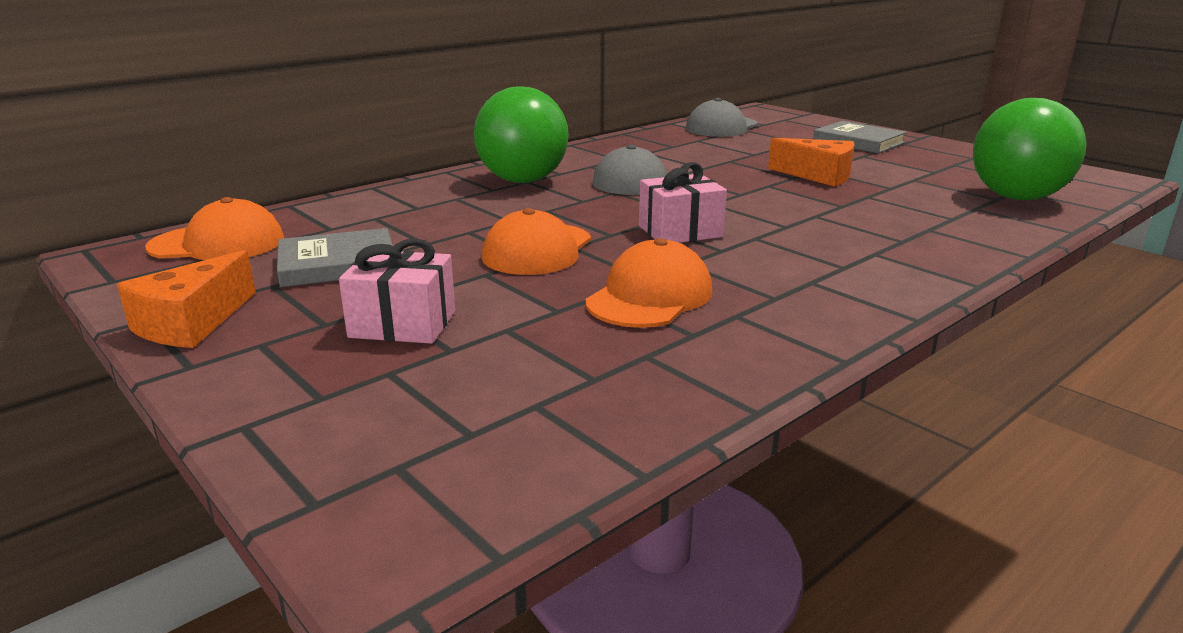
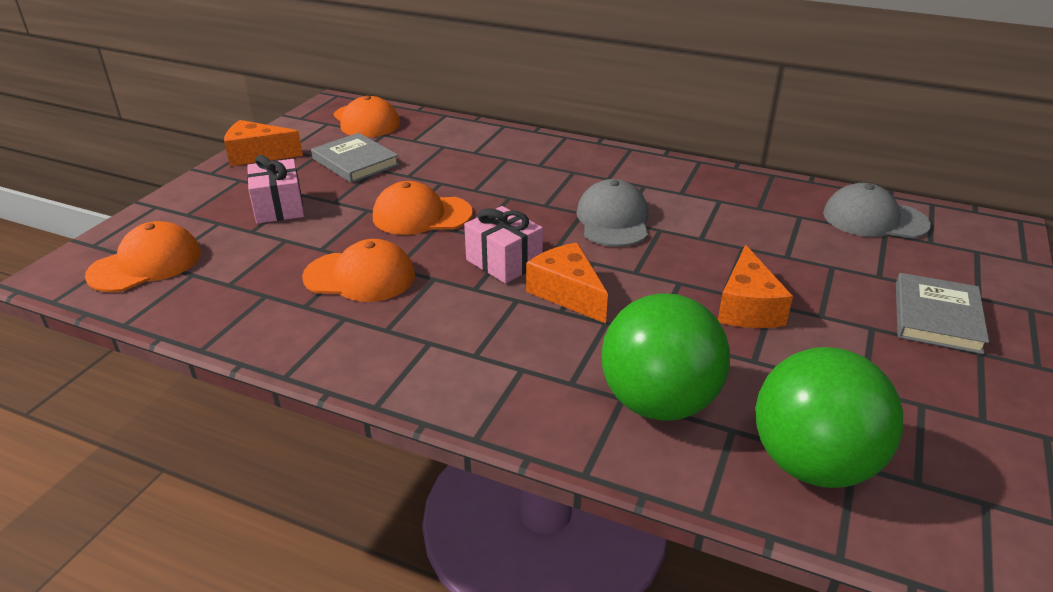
camera: 65 degrees right, 10 degrees up
green ball [474,86,569,183] -> green ball moved to [602,293,730,421]
none -> orange cap [85,221,201,292]
none -> orange cheese [526,243,608,323]

